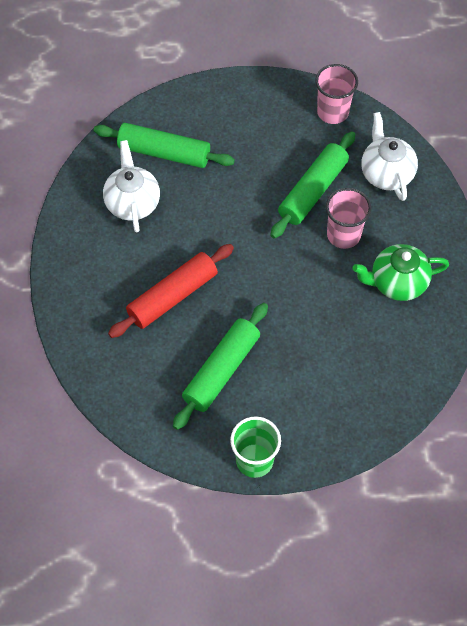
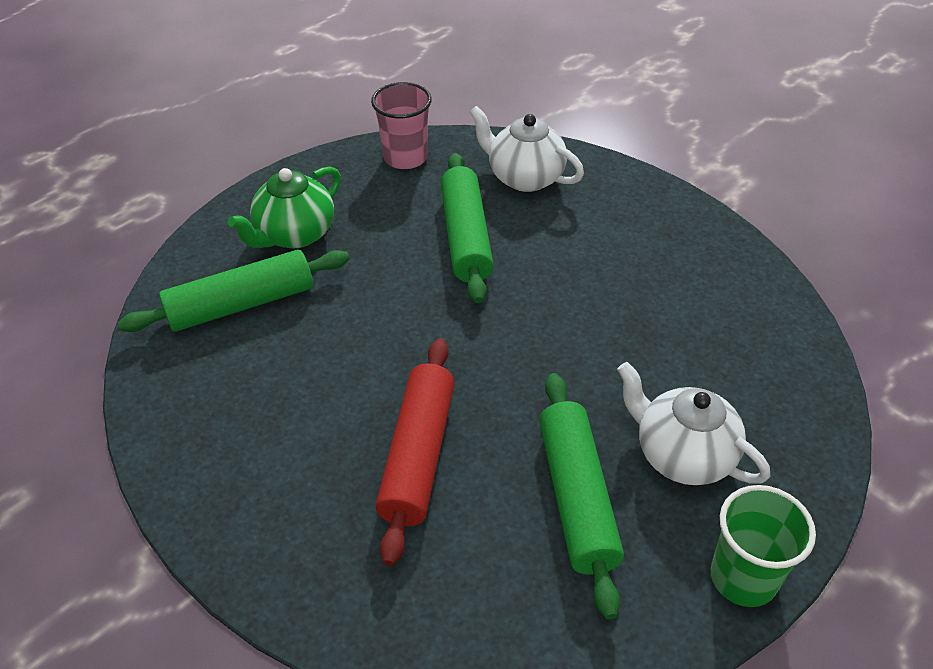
camera: 40 degrees left, 15 degrees down
white teapot [103,140,160,232] -> white teapot moved to [617,362,770,485]
pink cup [326,188,371,249] -> none
green teapot [352,244,449,301] -> green teapot moved to [228,167,341,249]

